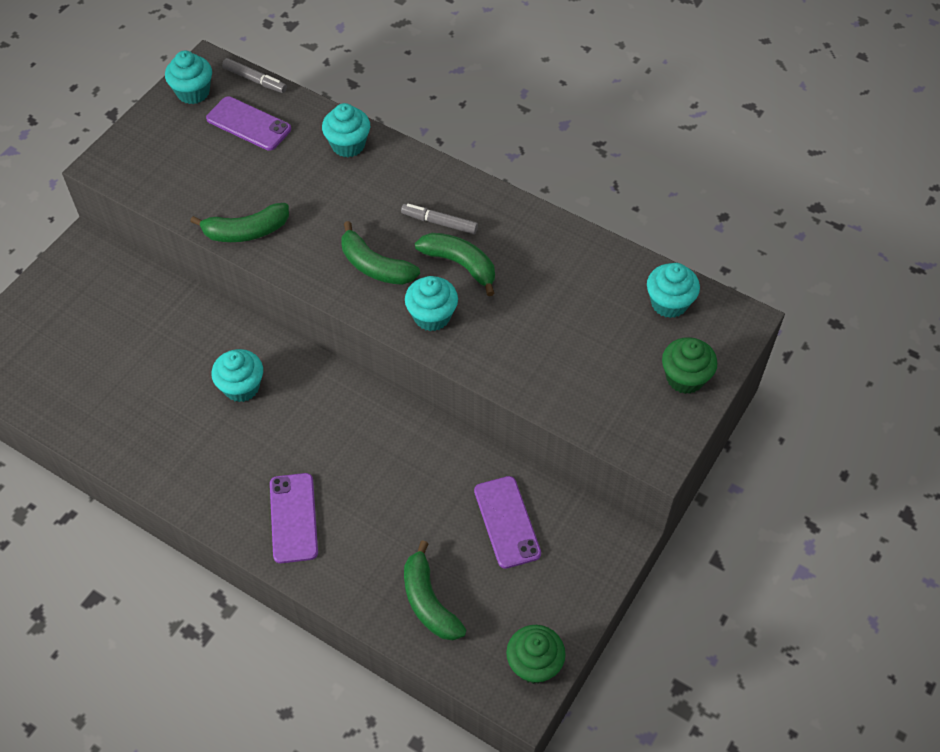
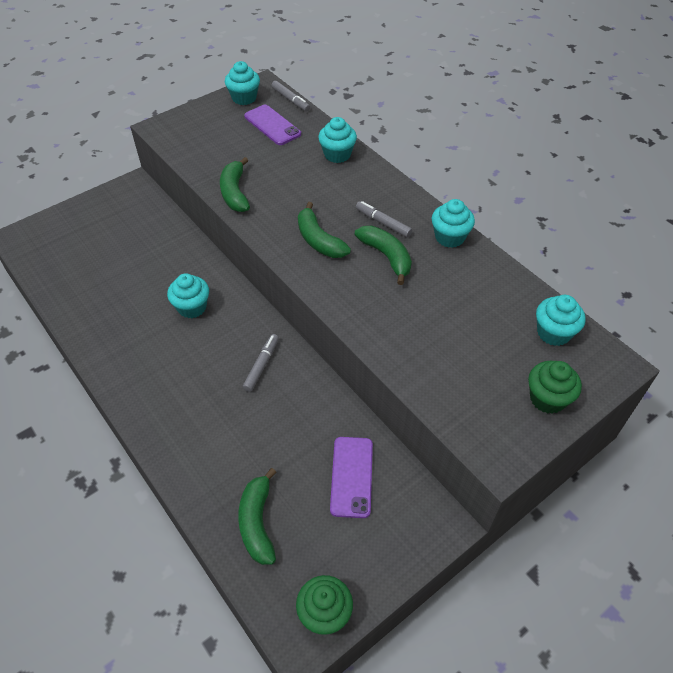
camera: 20 degrees right, 5 degrees down
green banana [190,203,289,242] -> green banana turned 75 degrees clockwise [220,157,250,212]
purple phone [270,473,318,563] -> none
turquoise cupcake [405,276,458,331] -> turquoise cupcake moved to [432,199,475,248]
none -> grey marker [243,334,279,392]

